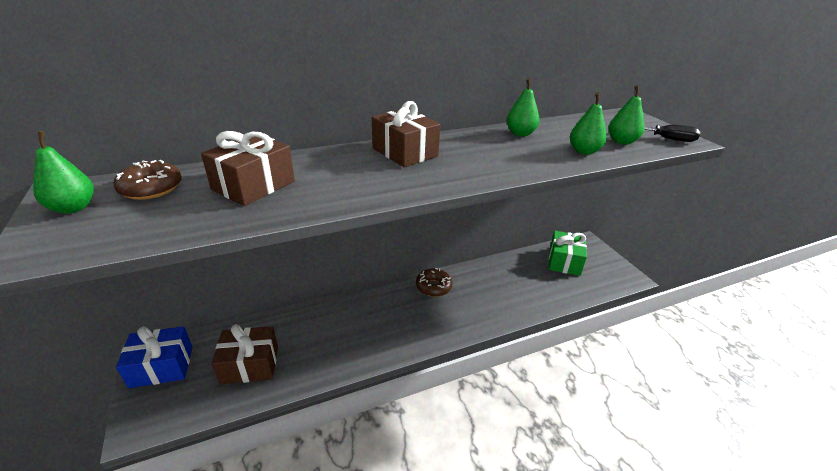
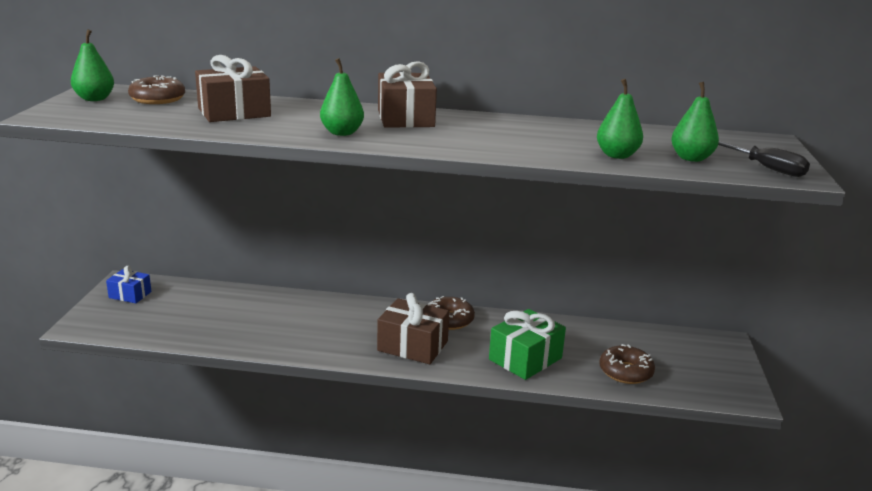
camera: 30 degrees right, 10 degrees down
blue gift [116,326,193,388] -> blue gift [106,266,152,303], size x0.60
brown gift [212,324,278,384] -> brown gift moved to [377,293,450,364]
green pear [506,78,540,137] -> green pear moved to [320,58,364,136]
green gift [549,231,587,276] -> green gift moved to [489,309,566,380]
none -> brown donut [599,344,655,384]

